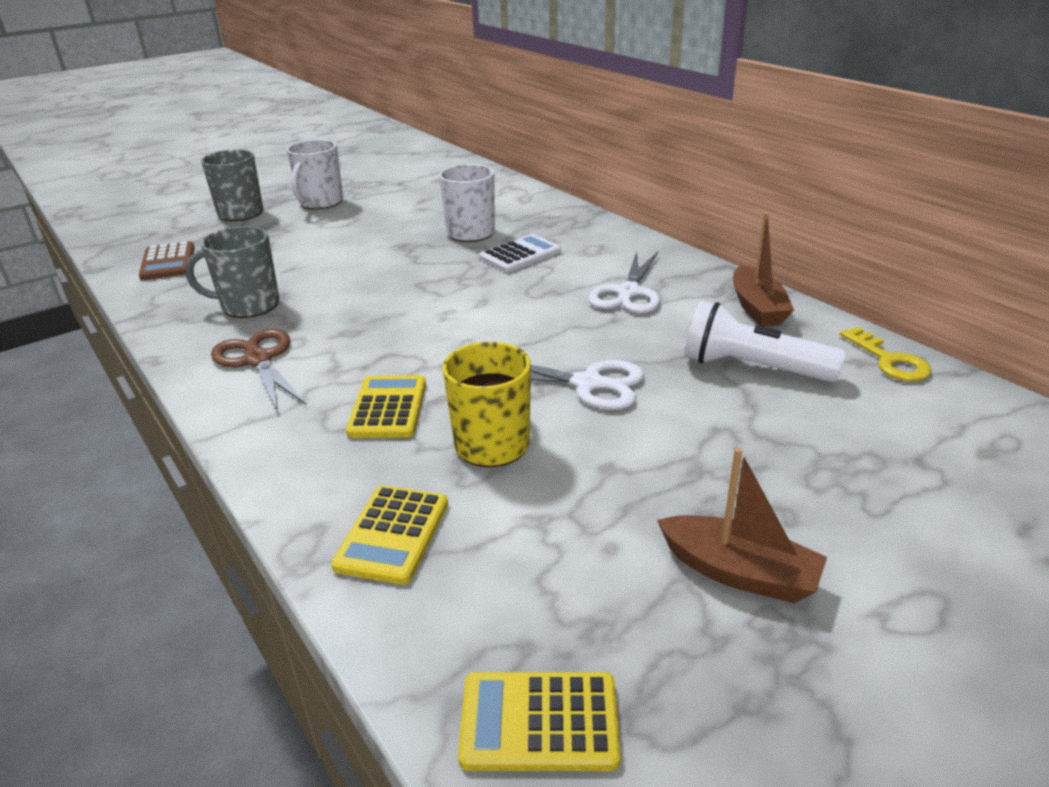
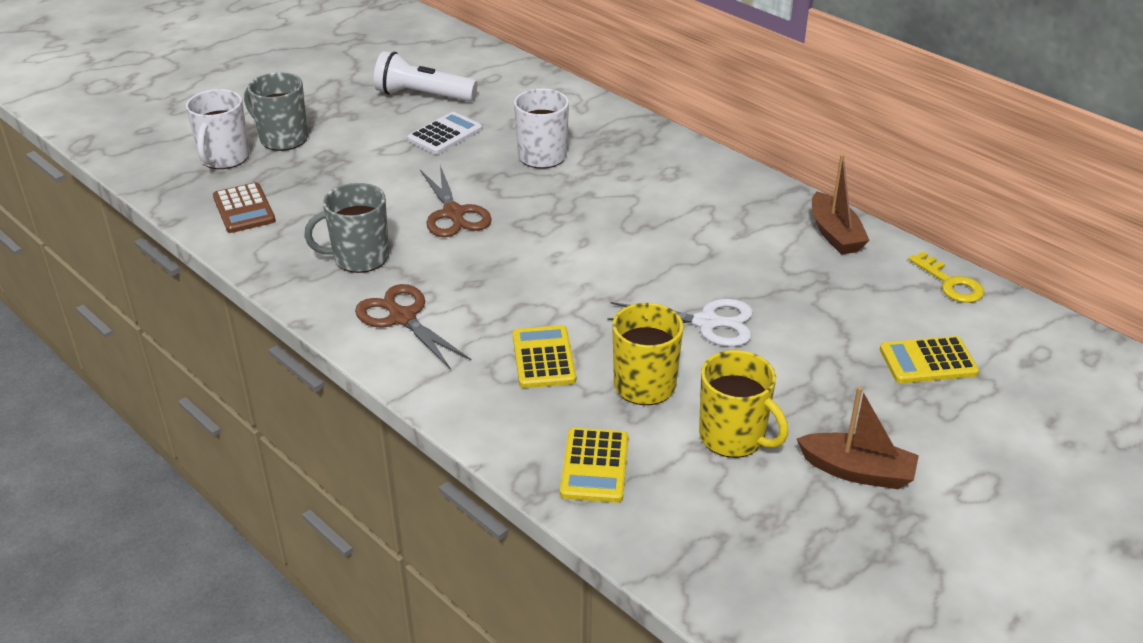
camera: 10 degrees left, 5 degrees up
white mug [287,139,343,209] -> white mug moved to [186,89,250,169]
yellow calculator [458,672,621,771] -> yellow calculator moved to [880,336,979,383]
white calculator [479,234,561,273] -> white calculator moved to [407,112,482,155]
white scissors [588,252,660,314] -> none
white flashlight [685,301,846,382] -> white flashlight moved to [374,51,477,102]
none -> brown scissors [420,165,492,237]
none -> yellow mug [699,350,788,458]

